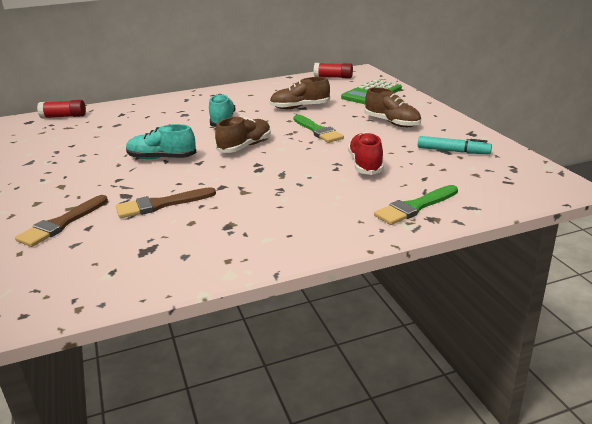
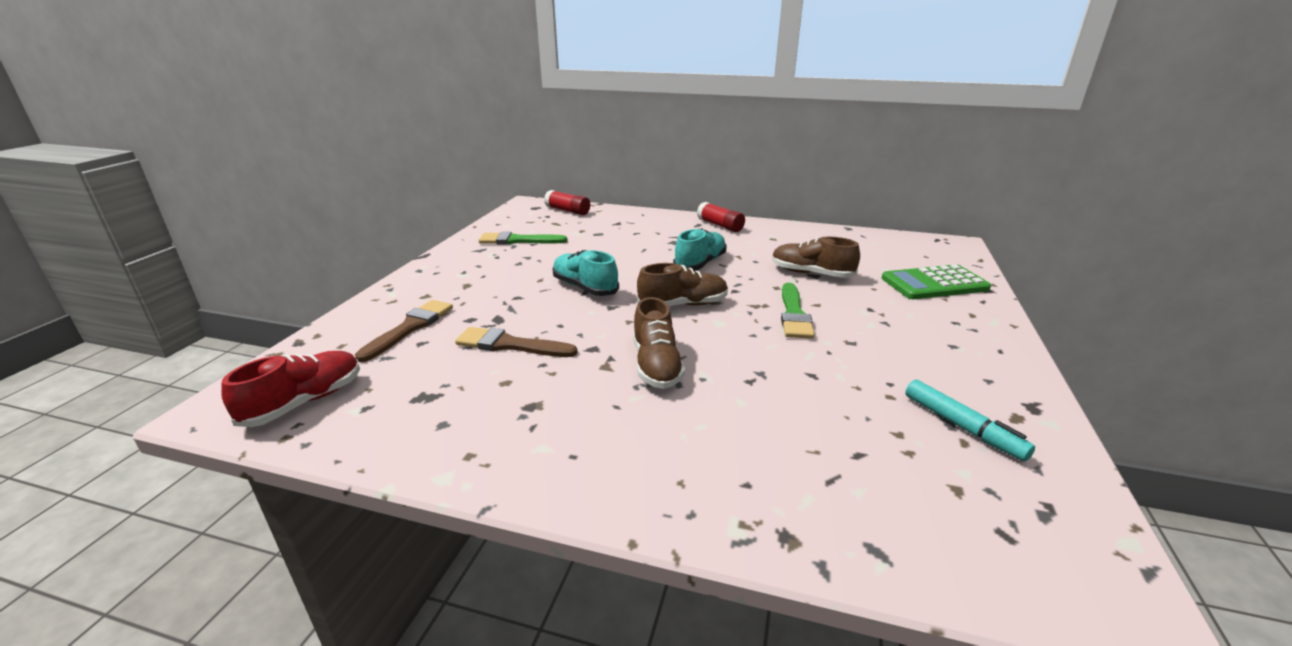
camera: 35 degrees right, 0 degrees up
brown brush [15,195,108,247] -> brown brush turned 135 degrees clockwise [355,300,453,362]
red glue stick [314,63,353,78] -> red glue stick moved to [697,202,745,232]
red shoe [348,132,384,175] -> red shoe moved to [221,351,360,427]
brown shoe [365,87,421,127] -> brown shoe moved to [633,297,685,389]
green brush [374,185,458,225] -> green brush moved to [479,231,567,245]

